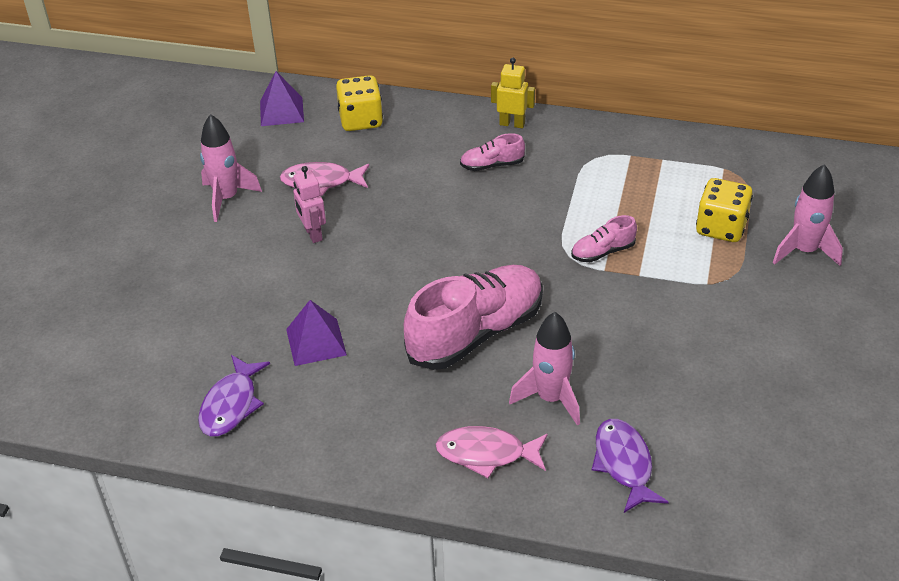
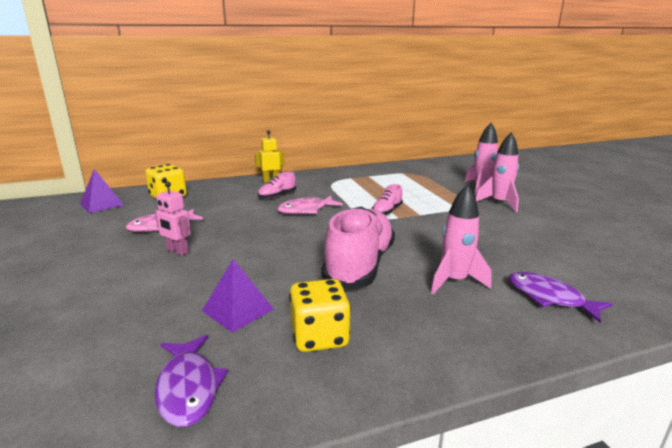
camera: 35 degrees left, 20 degrees down
pink rocket [200,114,262,222] -> pink rocket moved to [475,132,519,212]
pink fish [436,426,548,478] -> pink fish moved to [277,195,343,214]
yellow dice [696,178,753,242] -> yellow dice moved to [289,279,351,352]

